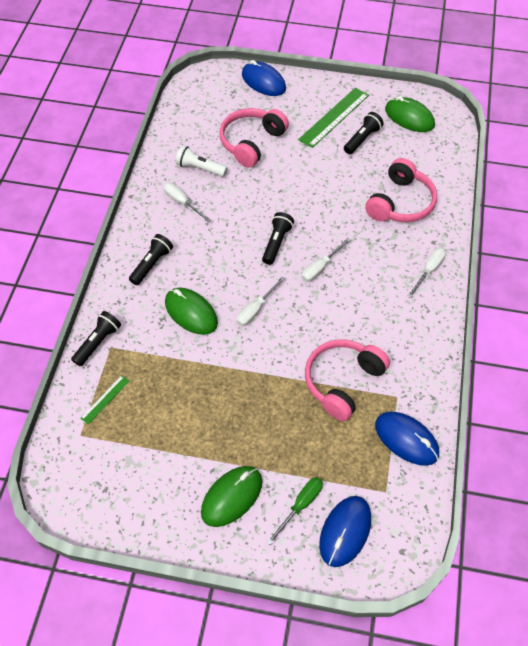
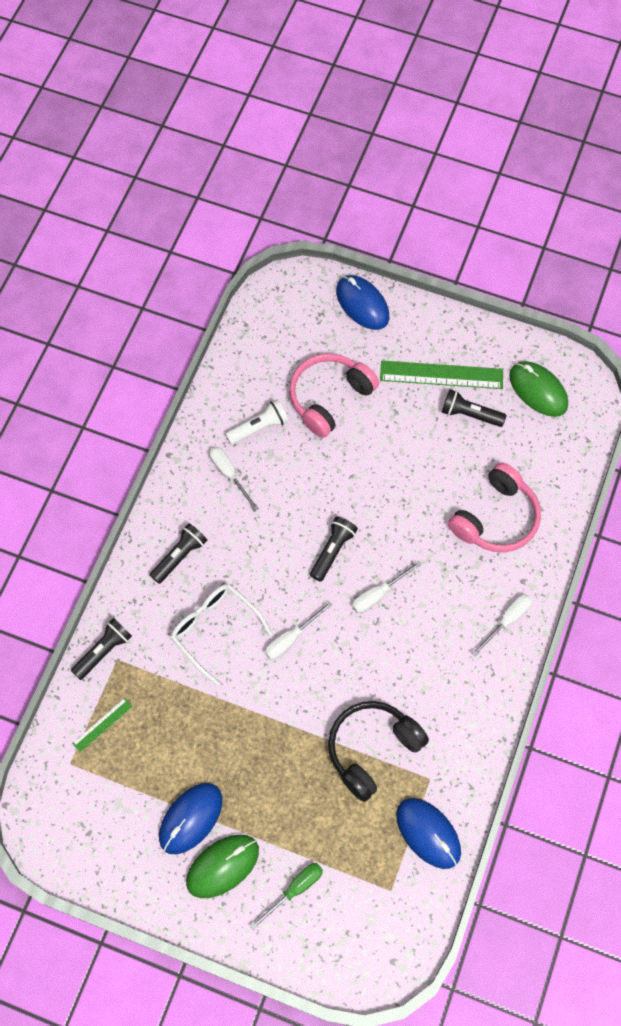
camera: 10 degrees right, 10 degrees up
green mouse [165,288,218,335] -> white glasses [171,584,272,685]
white flashlight [176,145,227,177] -> white flashlight turned 120 degrees clockwise [225,399,289,445]
green ruler [298,88,369,148] -> green ruler turned 45 degrees clockwise [380,361,503,389]
pink headphones [305,340,390,421] -> black headphones [328,701,429,802]
blue mouse [319,496,371,567] -> blue mouse moved to [159,783,222,854]
black flashlight [344,112,383,154] -> black flashlight turned 120 degrees counterclockwise [442,389,507,427]

